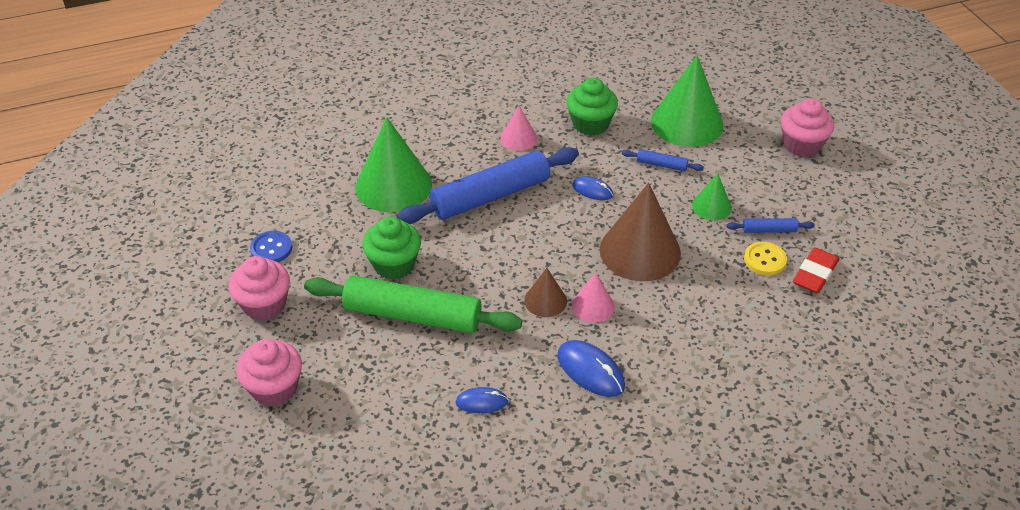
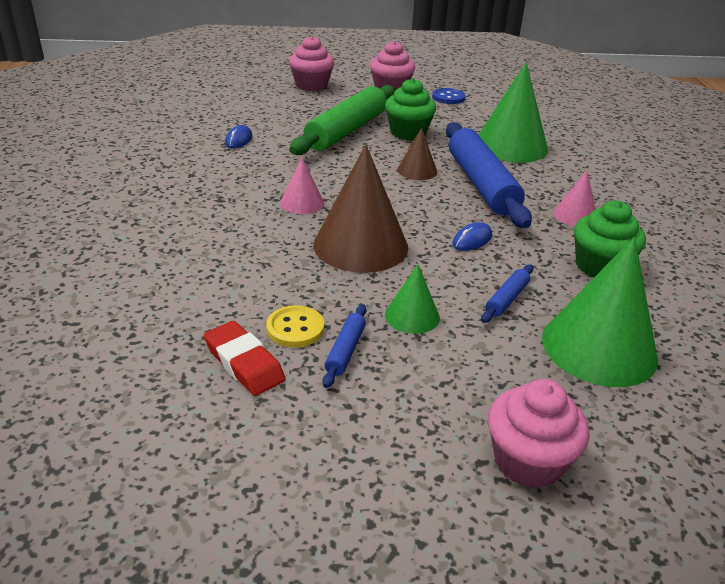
camera: 105 degrees right, 10 degrees down
brown cone [524,268,567,317] -> brown cone moved to [397,128,437,180]
blue mouse [557,340,625,397] -> none

